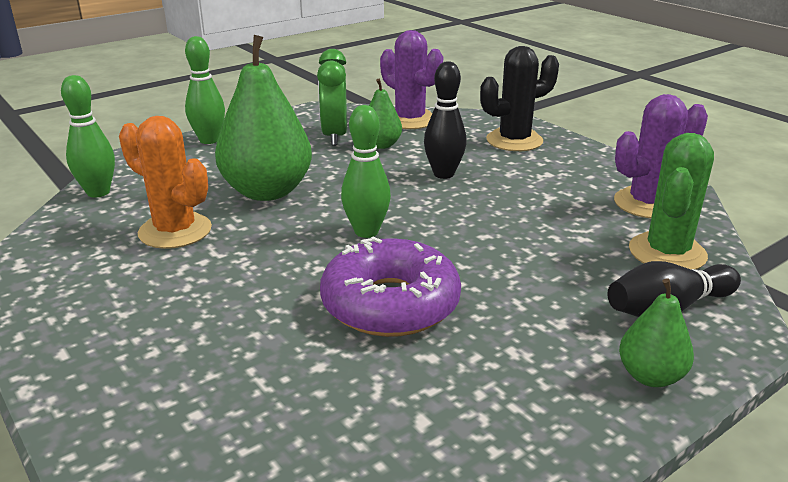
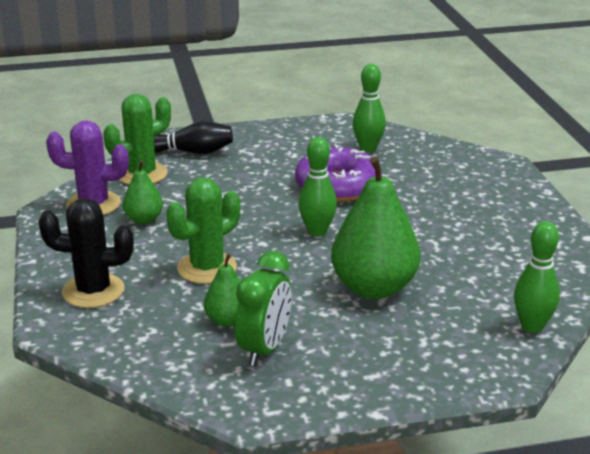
camera: 155 degrees left, 0 degrees up
orange cactus [119,116,212,249] -> none
green bowling pin [185,36,225,144] -> green bowling pin moved to [353,64,386,152]
purple cactus [380,30,443,129] -> none
black bowling pin [424,61,467,179] -> green cactus [166,177,240,284]
green pear [619,278,694,387] -> green pear moved to [123,160,163,224]

